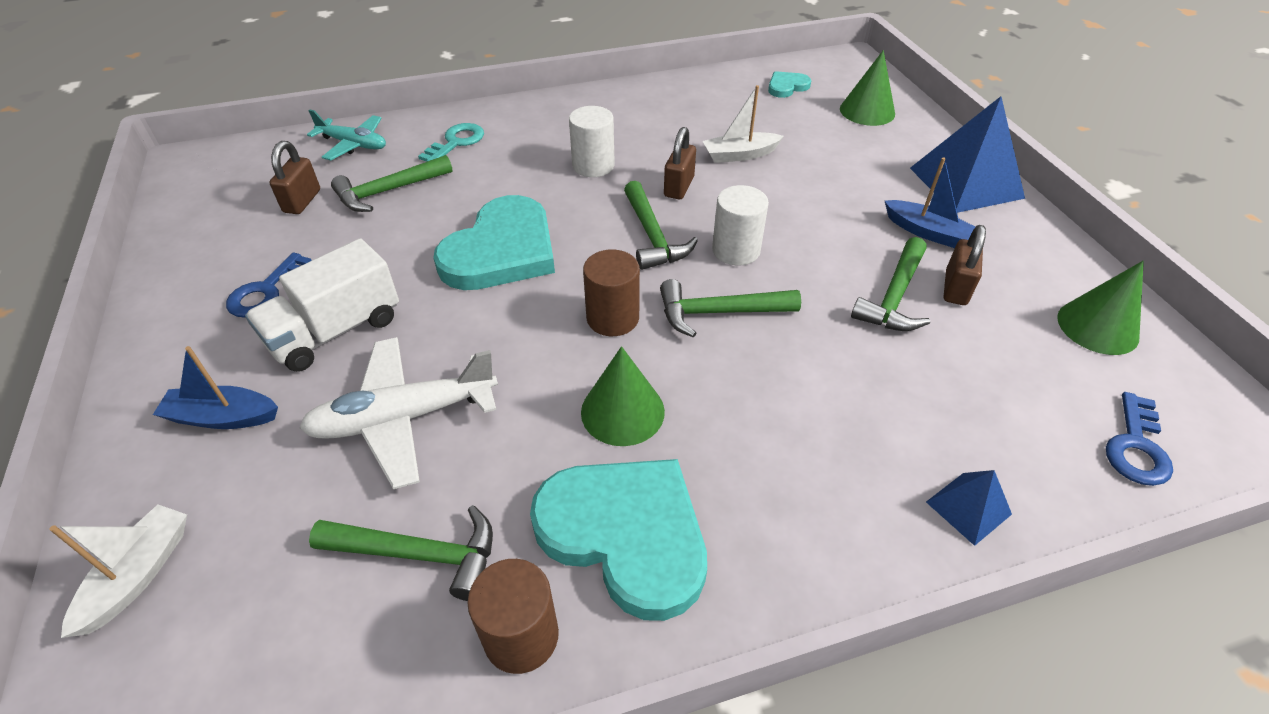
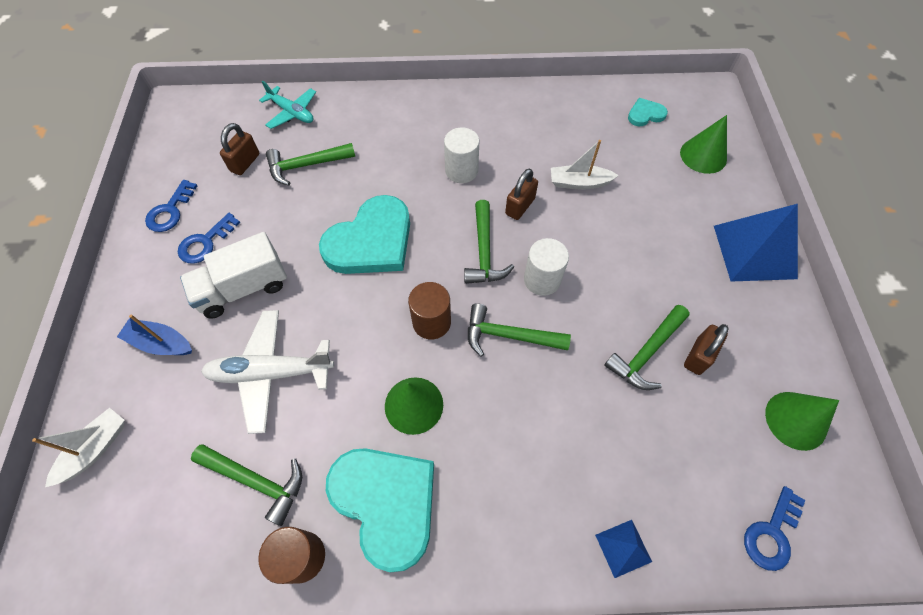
camera: 15 degrees right, 15 degrees up
turquoise key [418,123,484,161] -> none
blue boat [885,157,975,248] -> none
none -> blue key [145,180,198,232]

